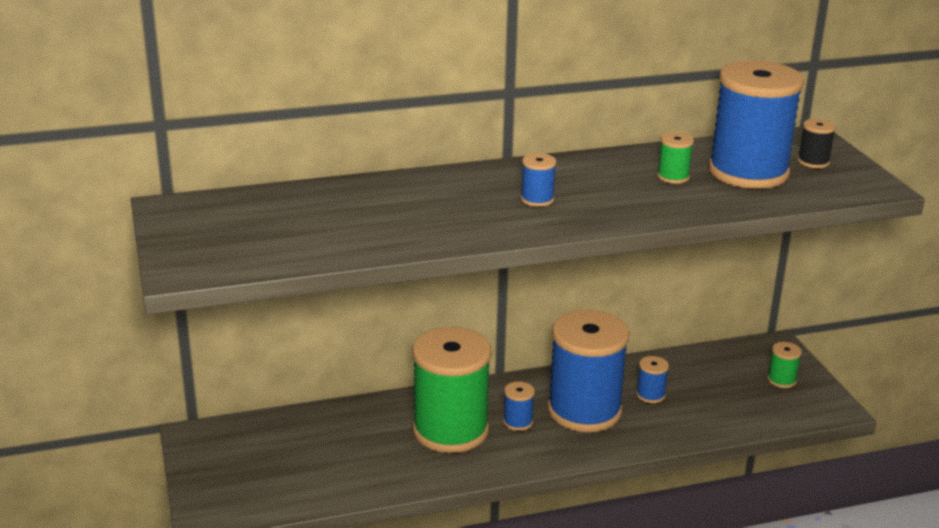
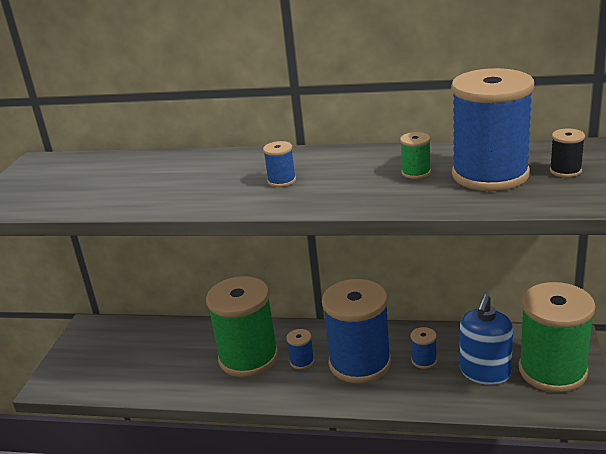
camera: 30 degrees right, 0 degrees up
green spool [768,342,802,388] -> green spool [519,282,595,393], size x2.50
none -> blue soap dispenser [460,294,513,385]

